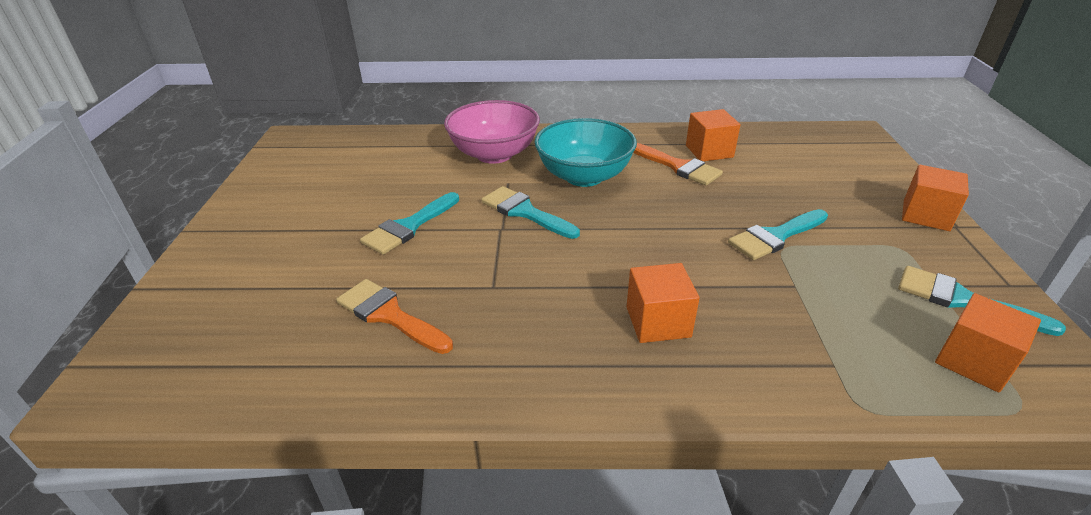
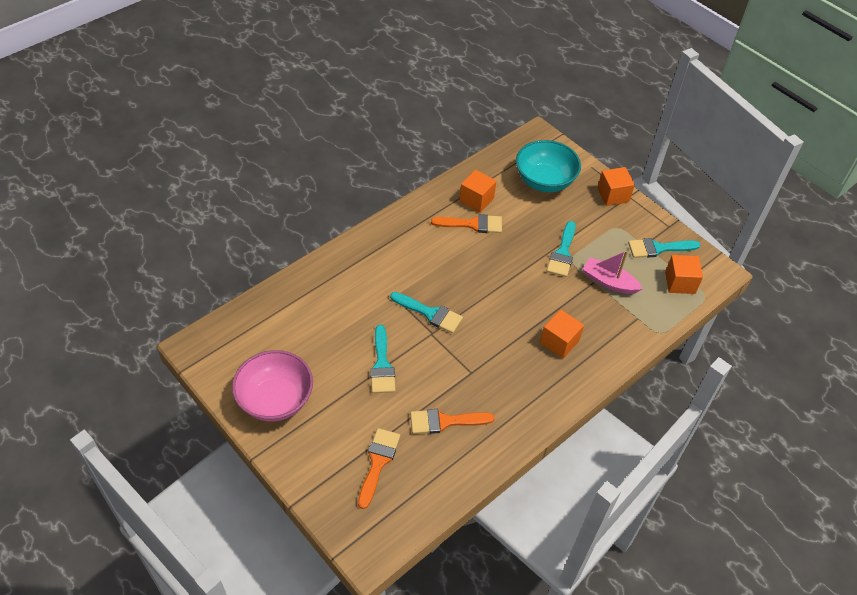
camera: 45 degrees left, 15 degrees up
pink bowl [444,100,540,164] -> pink bowl moved to [232,350,313,421]
turquoise brush [481,186,580,239] -> turquoise brush turned 150 degrees counterclockwise [390,292,463,333]
turquoise bowl [535,118,637,187] -> turquoise bowl moved to [516,140,581,192]
none -> orange brush [358,428,400,509]
none -> pink boat [583,250,642,294]

